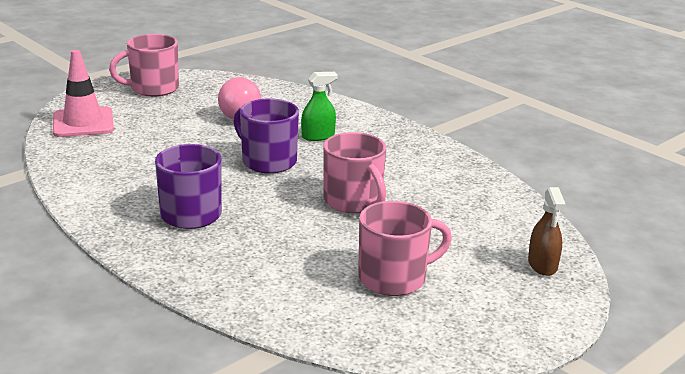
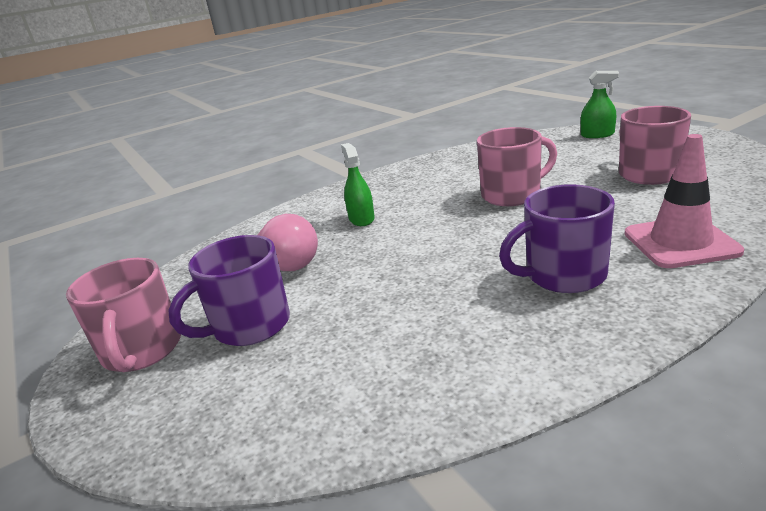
camera: 75 degrees left, 0 degrees up
pink traffic cone [53,50,114,137] -> pink traffic cone moved to [625,134,744,268]
purple mug [233,99,299,174] -> purple mug moved to [168,235,290,346]
brown spray bottle [528,187,566,276] -> green spray bottle [581,71,619,138]

